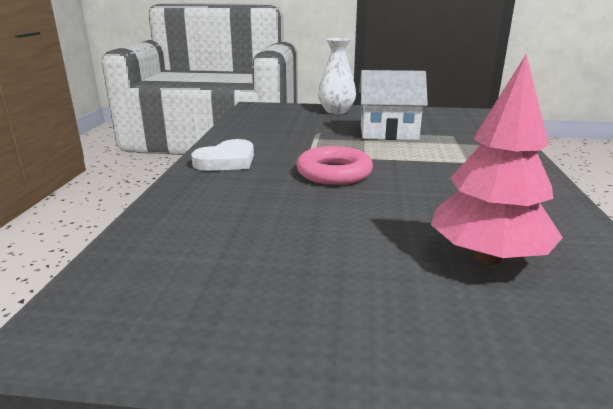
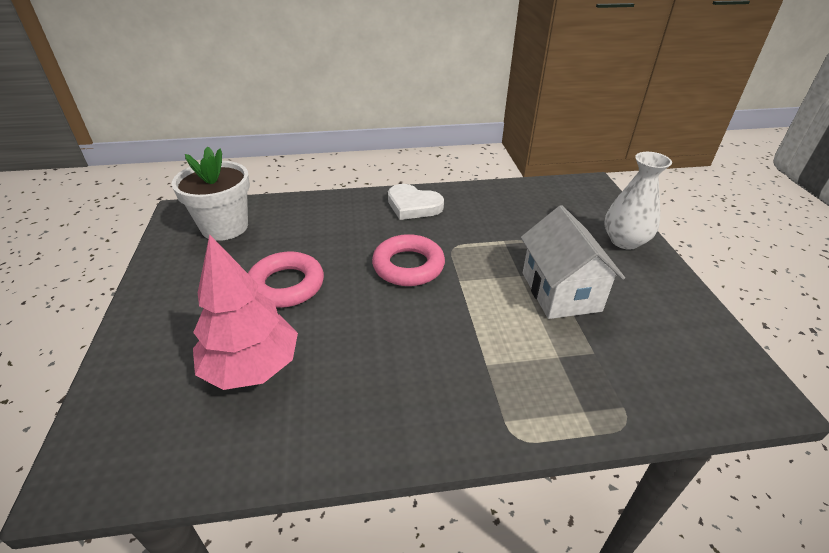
camera: 75 degrees right, 15 degrees up
none -> white flower pot [172,147,250,241]
none -> pink ring [248,251,324,308]

